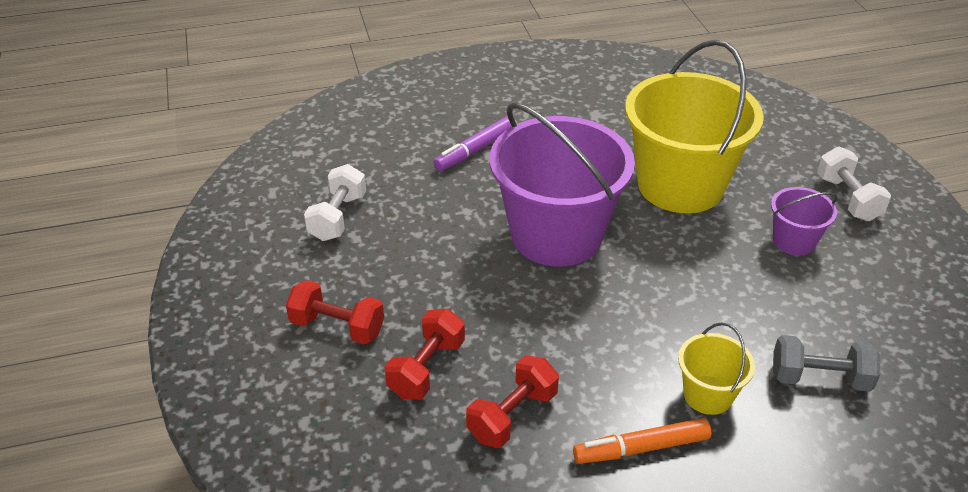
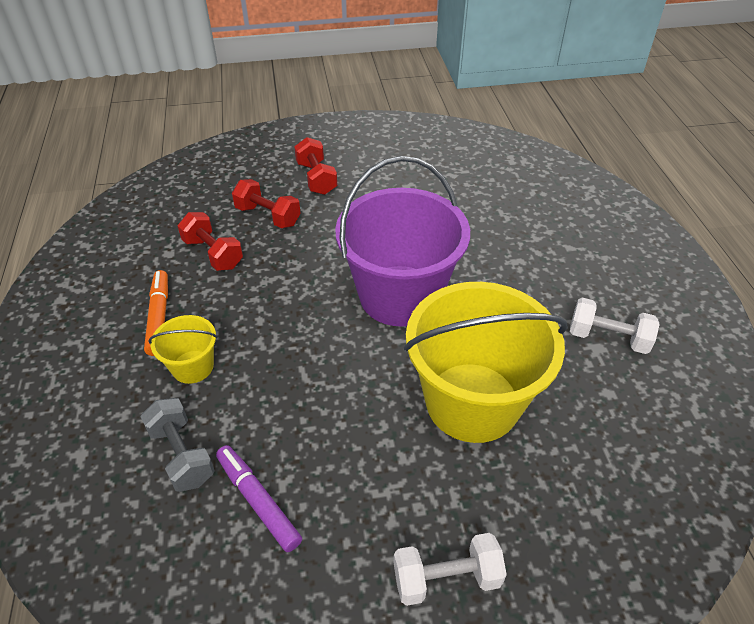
camera: 95 degrees right, 5 degrees up
red dumbbell [286,280,384,344] -> red dumbbell turned 45 degrees counterclockwise [294,137,337,195]
white dumbbell [304,164,366,241] -> white dumbbell moved to [570,298,660,354]
purple marker [434,116,512,171] -> purple marker moved to [216,445,302,552]
purple bucket [771,187,838,255] -> none
grey dumbbell [773,335,880,392] -> grey dumbbell turned 45 degrees counterclockwise [140,398,215,492]

